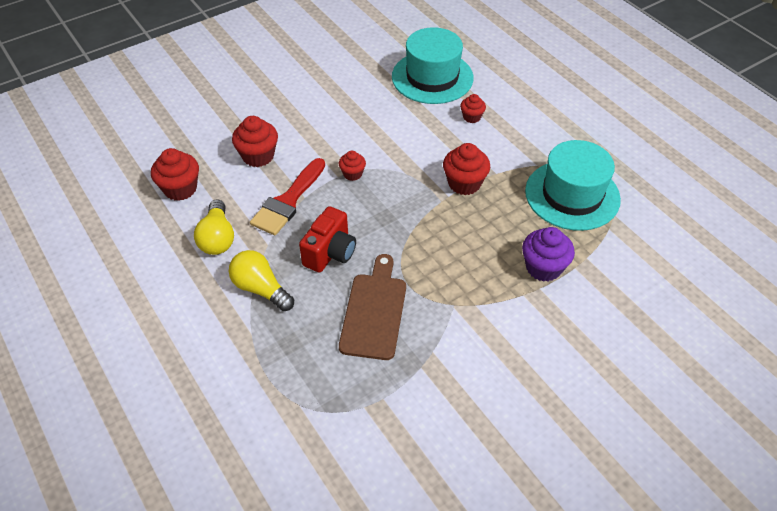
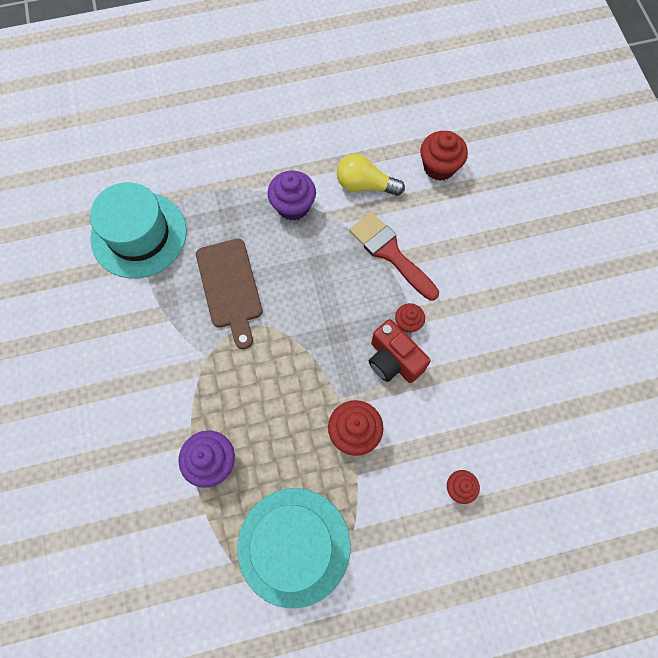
camera: 110 degrees right, 20 degrees up
yellow light bulb [229,250,294,311] -> purple cupcake [268,170,316,221]
red cupcake [232,116,278,167] -> none
red camera [299,206,356,273] -> red camera moved to [369,319,431,383]
brown cutting board [339,254,406,360] -> brown cutting board turned 45 degrees clockwise [196,239,263,349]
turquoise hat [392,27,474,104] -> turquoise hat moved to [90,182,187,278]

